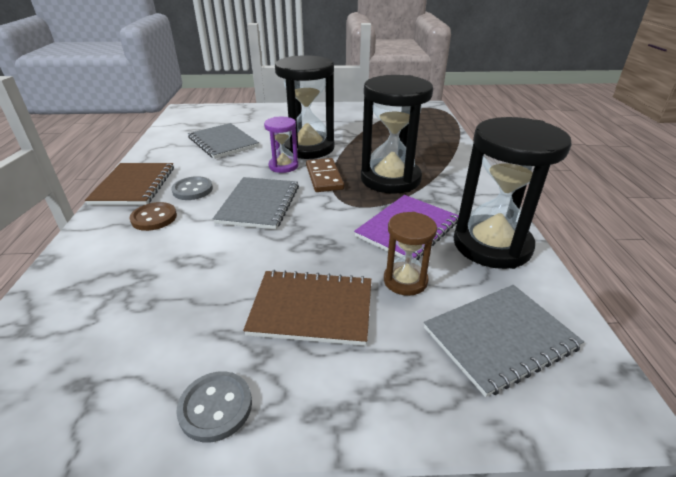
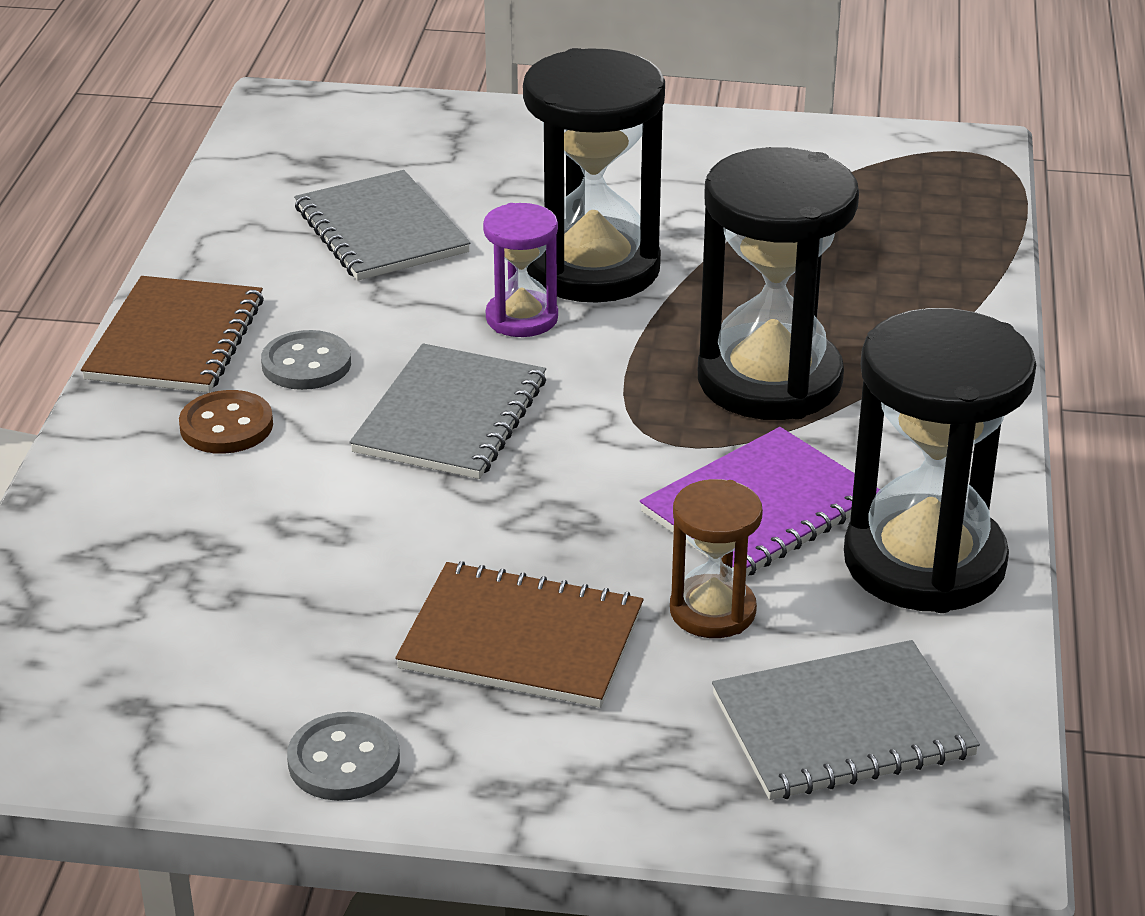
camera: 10 degrees right, 0 degrees up
brown domino [306,158,344,192] -> none

